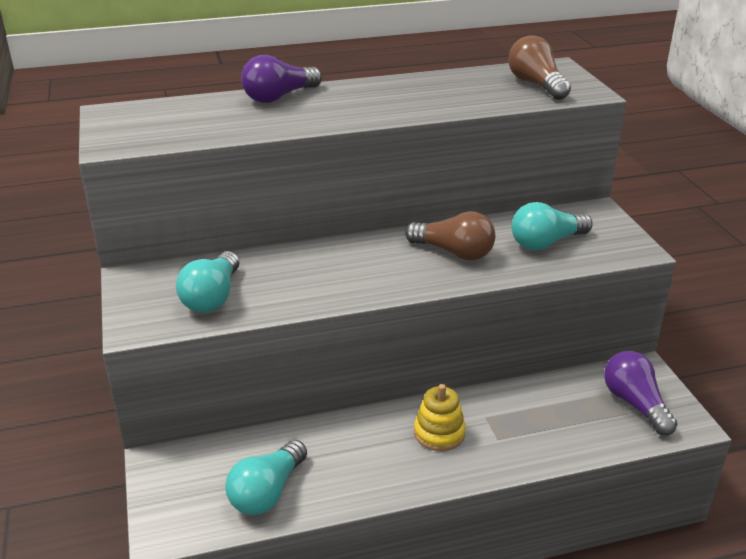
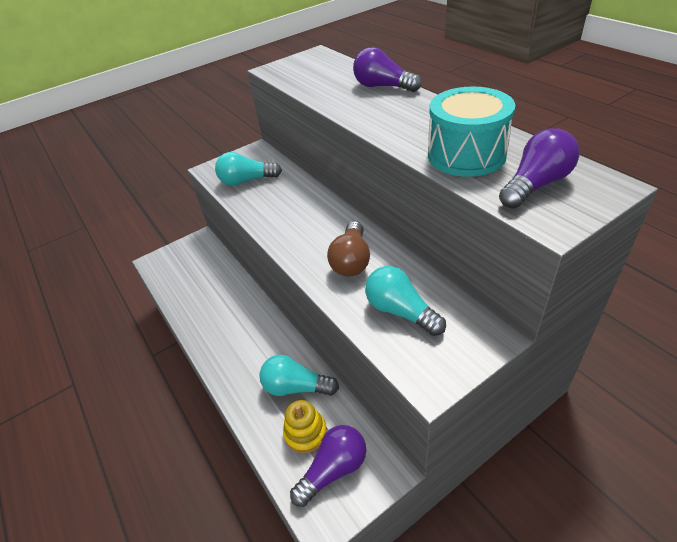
camera: 75 degrees right, 10 degrees up
turquoise light bulb [225,440,307,515] -> turquoise light bulb moved to [259,355,339,396]
yellow stacking toy [414,384,466,451] -> yellow stacking toy moved to [283,400,327,454]
brown light bulb [508,35,571,100] -> purple light bulb [499,128,580,209]
none -> turquoise drum [428,87,515,177]

